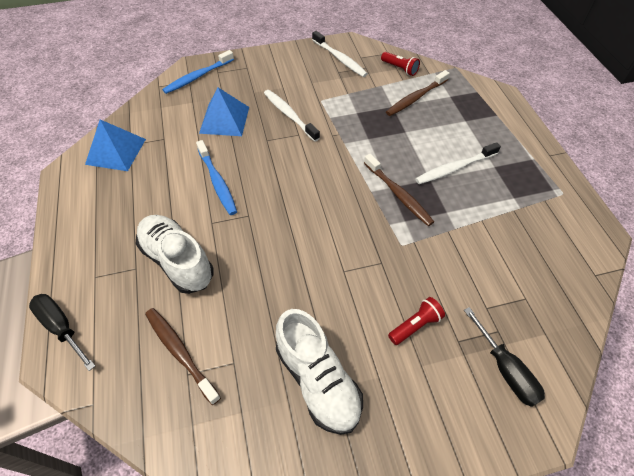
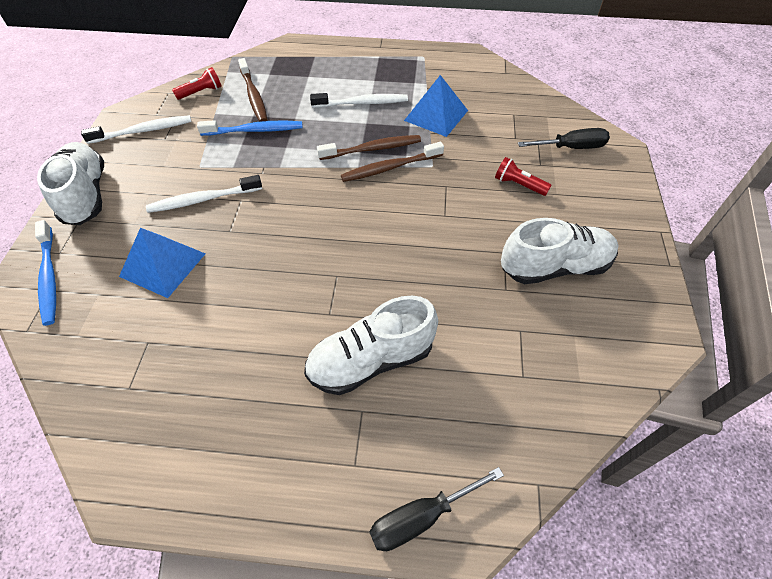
camera: 70 degrees left, 0 degrees up
blue pyramid [85,119,146,171] -> blue pyramid moved to [404,75,468,137]
brown toothbrush [145,308,221,405] -> brown toothbrush moved to [341,142,444,182]
blue toothbrush [196,140,237,215] -> blue toothbrush moved to [197,120,303,136]
red flashlight [388,297,445,345] -> red flashlight turned 45 degrees counterclockwise [495,157,551,196]
white toothbrush [415,142,501,184] -> white toothbrush turned 90 degrees counterclockwise [310,93,408,108]
none -> white shoe [37,142,104,225]

